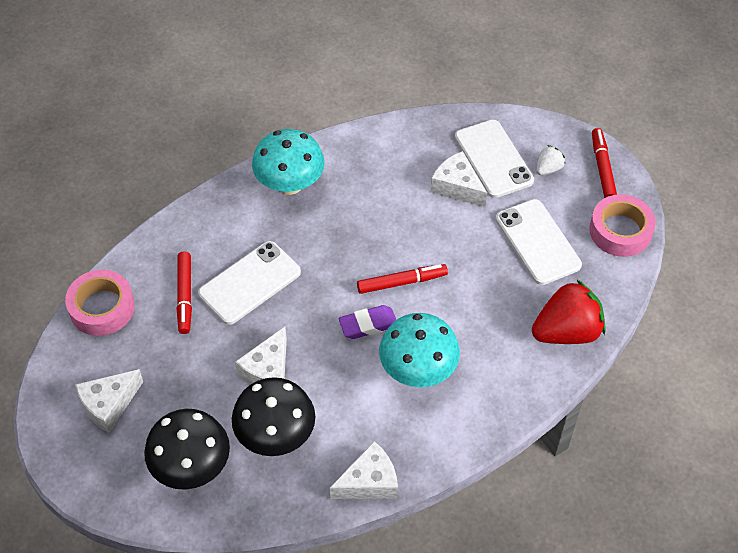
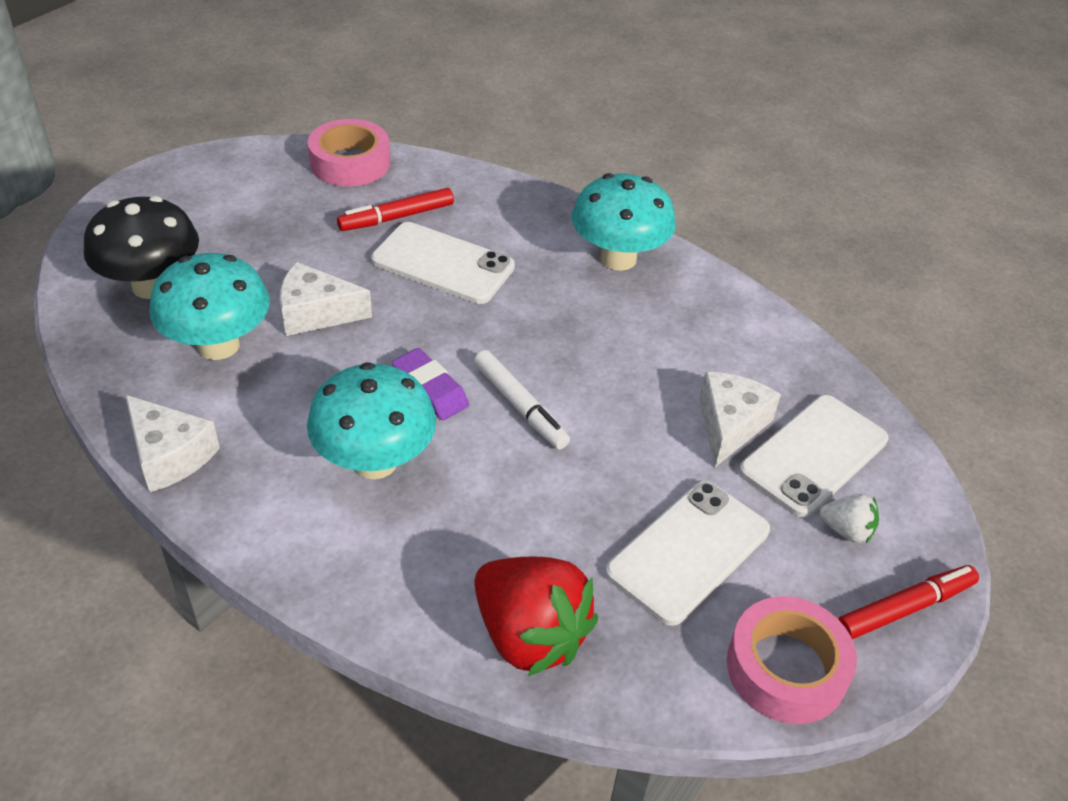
camera: 65 degrees right, 10 degrees down
white cheese [75,369,143,433] -> none
black mushroom [232,377,315,456] -> turquoise mushroom [149,253,270,360]
red marker [357,264,448,294] -> white marker [474,350,570,450]

